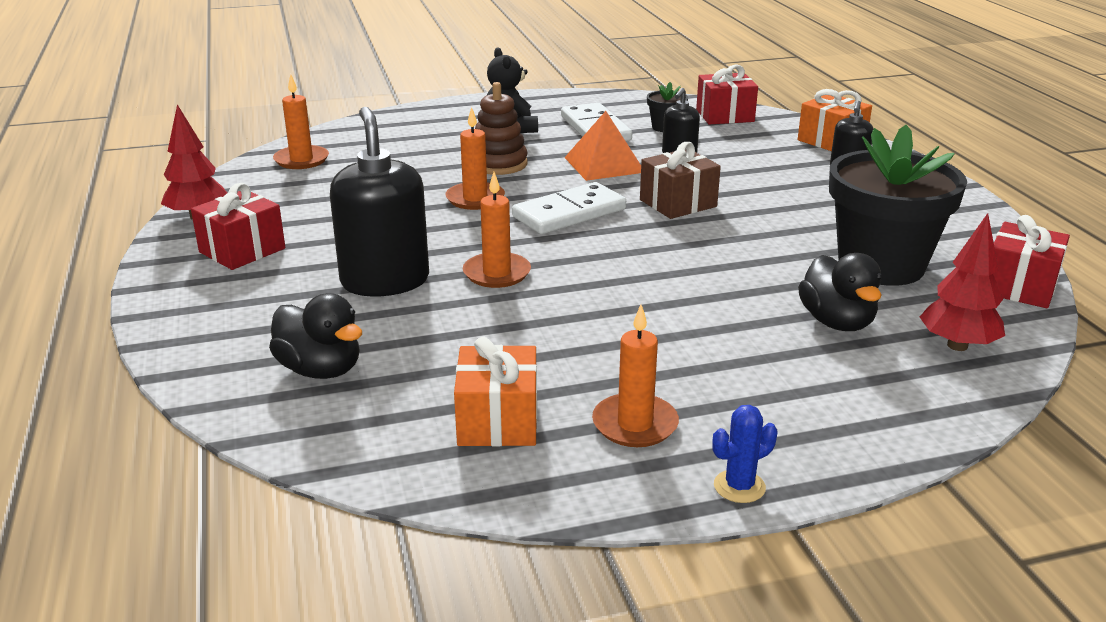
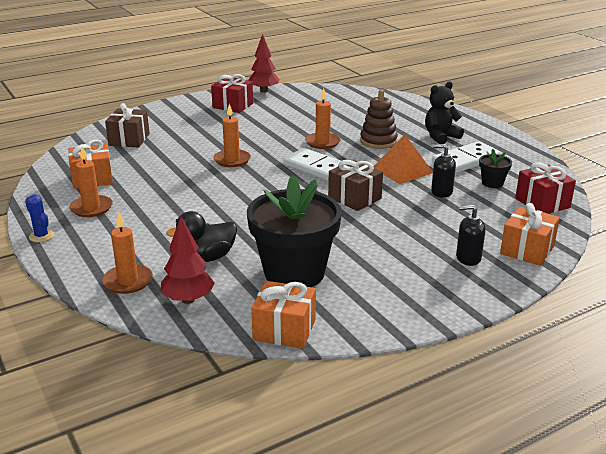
camera: 75 degrees right, 0 degrees up
black duck [269,293,362,379] -> brown gift [105,103,150,147]
orange candle [273,74,329,169] -> orange candle moved to [102,213,153,294]
black soap dispenser [330,107,429,296] -> none
red gift [993,215,1070,308] -> orange gift [251,281,316,349]

